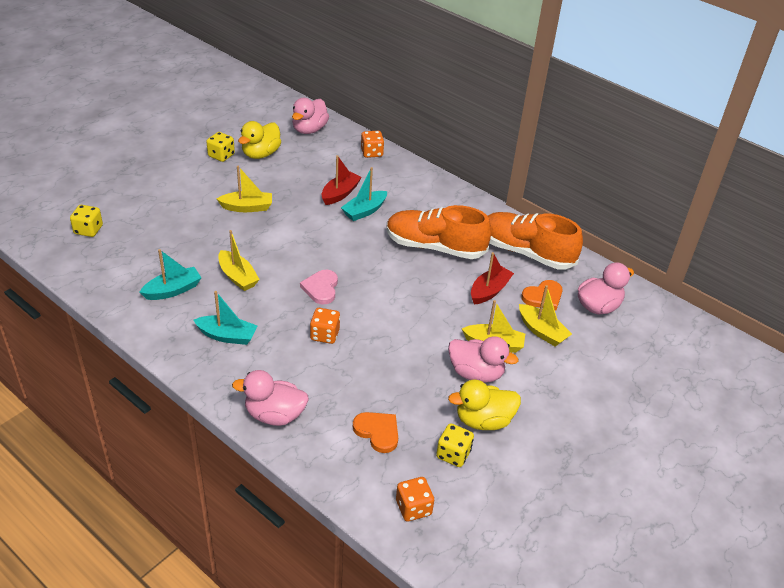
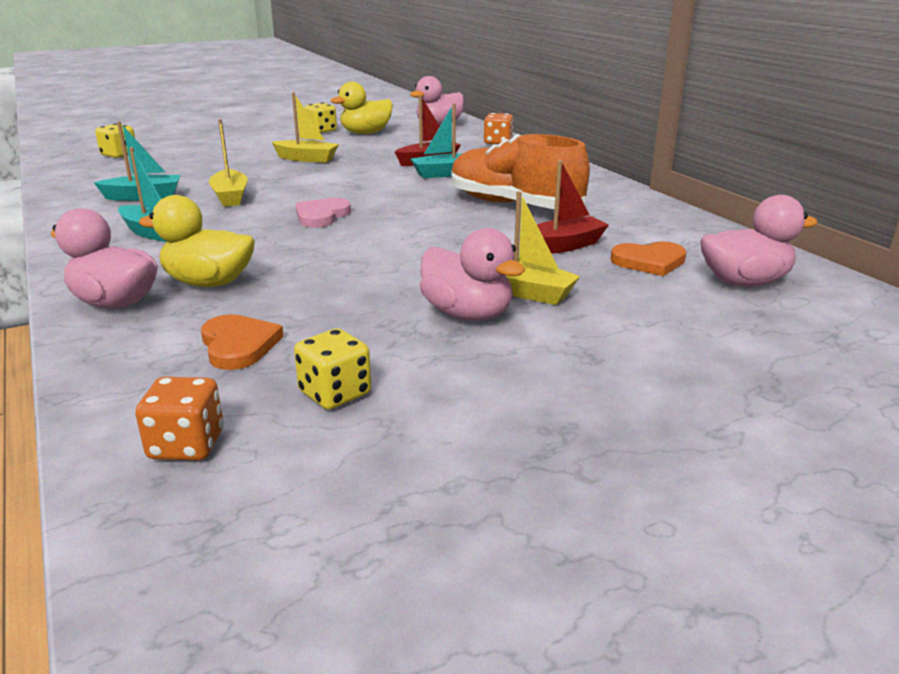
camera: 25 degrees right, 15 degrees down
orange dice [310,308,340,344] -> none
yellow duck [448,380,521,430] -> yellow duck moved to [138,195,255,287]
orange shoe [488,212,583,270] -> none
yellow boat [519,285,572,346] -> none

